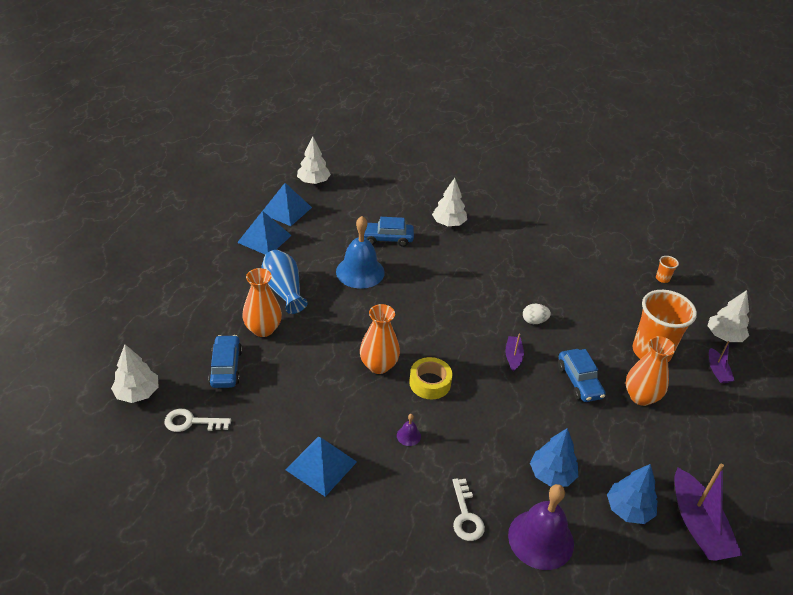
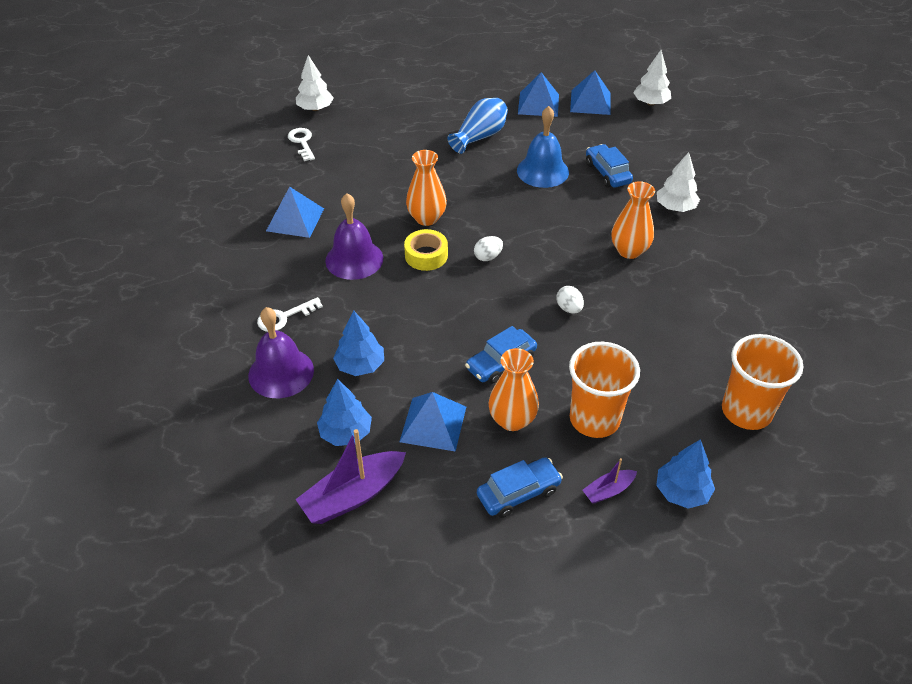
camera: 70 degrees right, 5 degrees up
blue car [208,335,242,388] -> blue car moved to [477,457,563,518]
orange vase [242,268,282,337] -> orange vase moved to [612,181,655,259]
purple bell [397,414,421,446] -> purple bell [325,193,383,280], size x2.43
purple boat [505,334,524,372] -> none
orange cup [656,256,679,283] -> orange cup [722,334,803,430], size x2.48
white tree [707,290,749,342] -> blue tree [656,439,715,509]
none -> blue pyramid [400,392,466,452]
none -> white egg [474,236,503,261]

